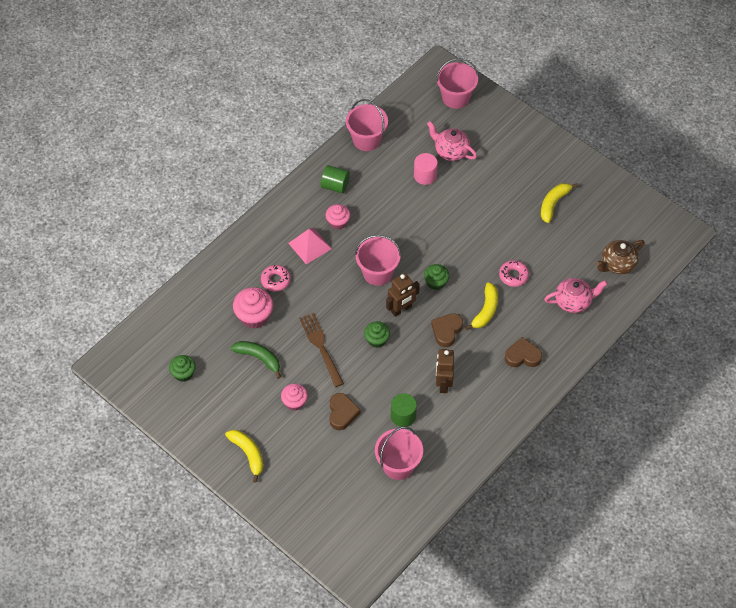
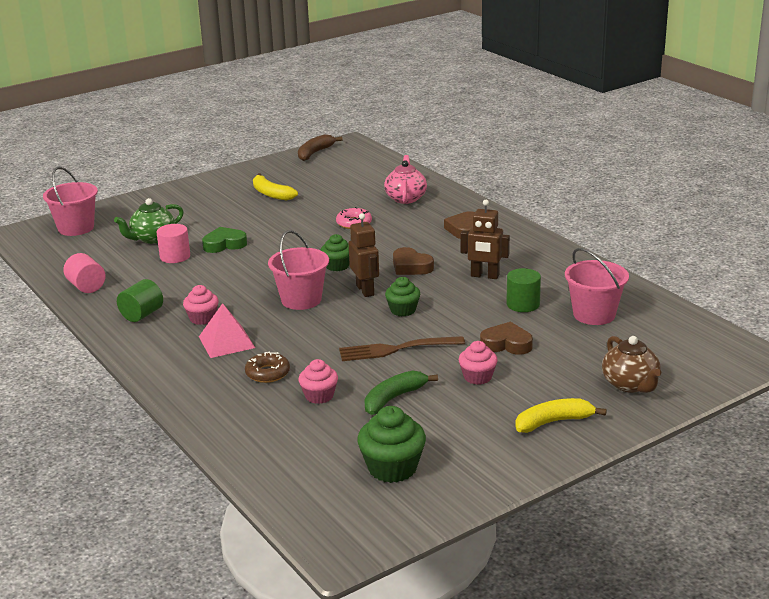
camera: 75 degrees left, 30 degrees down
green cupcake [169,355,196,382] -> green cupcake [357,406,426,483], size x1.56
pink cupcake [233,287,273,329] -> pink cupcake [298,359,338,404], size x0.64
pink donut [261,265,291,292] -> brown donut [245,351,290,383]
pink bucket [346,99,388,151] -> pink cylinder [63,253,106,293]
pink teapot [427,121,477,161] -> green teapot [114,198,184,244]
yellow banana [465,282,498,330] -> none
brown teapot [595,240,645,274] -> brown teapot moved to [602,336,661,393]
none -> green heart [202,227,247,253]
none -> brown banana [298,134,343,161]

